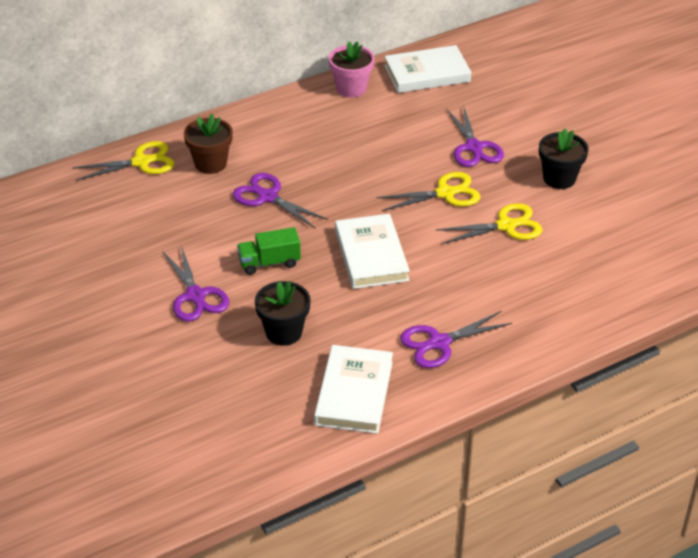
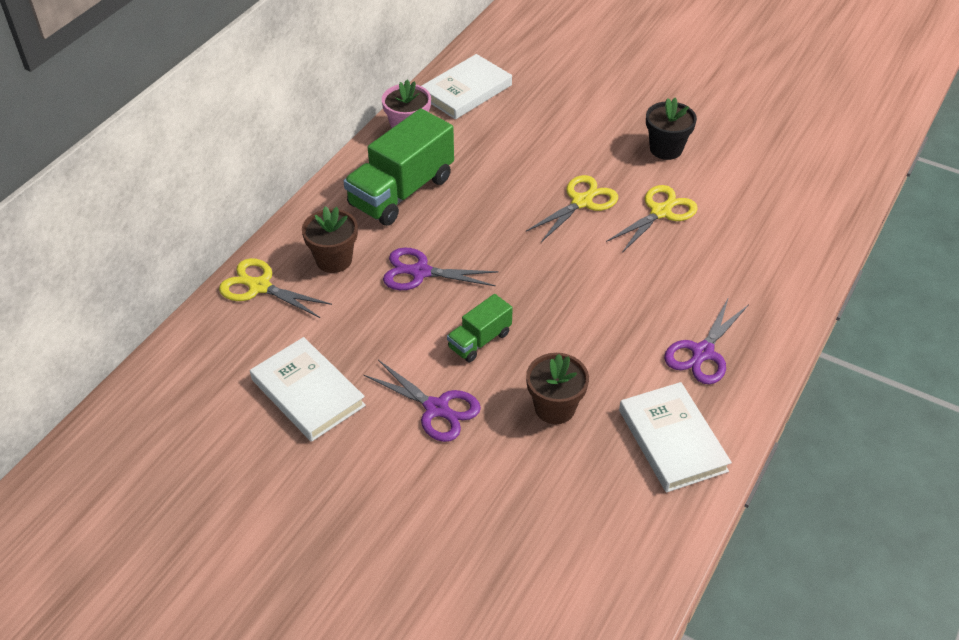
camera: 30 degrees left, 5 degrees up
yellow scissors [72,141,175,181] -> yellow scissors turned 105 degrees counterclockwise [219,258,332,318]
black flower pot [255,281,310,346] -> brown flower pot [526,353,589,424]
white book [335,214,410,289] -> white book moved to [250,337,366,442]
purple scissors [446,105,504,167] -> none
none -> green truck [343,108,454,226]

